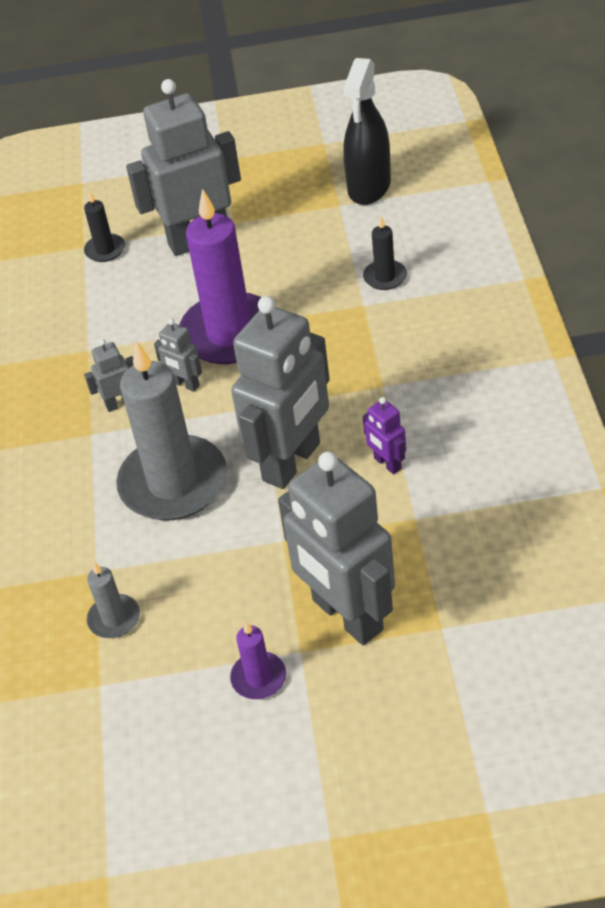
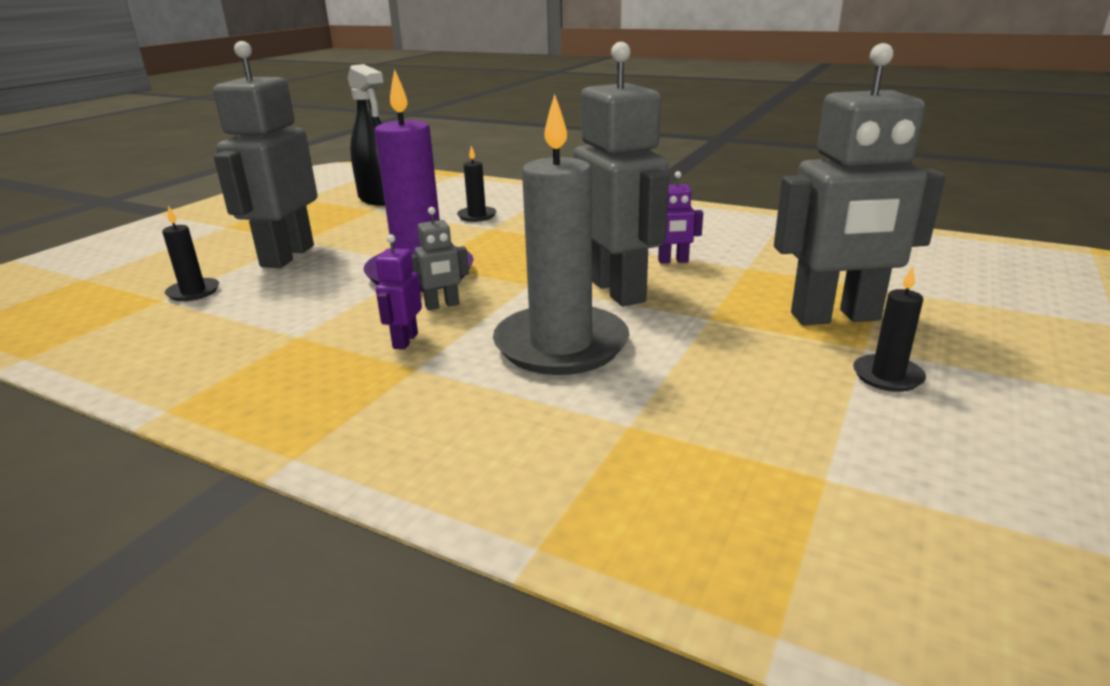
camera: 60 degrees left, 20 degrees down
grey robot [84,339,133,412] -> purple robot [376,234,422,350]
grey candle [87,562,140,638] -> none
purple candle [230,622,286,699] -> black candle [853,266,926,392]

